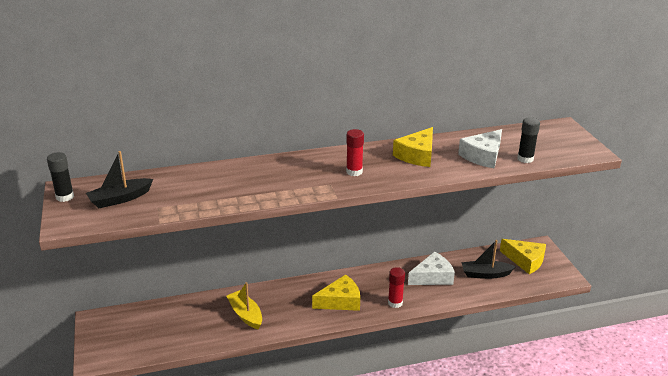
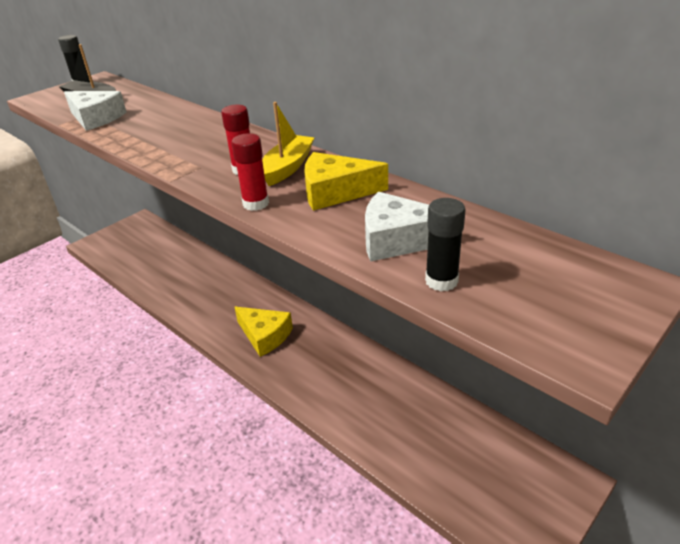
camera: 60 degrees right, 5 degrees up
yellow boat [227,282,262,330] -> yellow boat moved to [262,102,315,186]
red glue stick [388,267,405,308] -> red glue stick moved to [232,133,269,211]
white cheese [408,251,455,285] -> white cheese moved to [64,91,127,131]
black boat [462,240,515,279] -> none
yellow cheese [500,239,546,274] -> none

